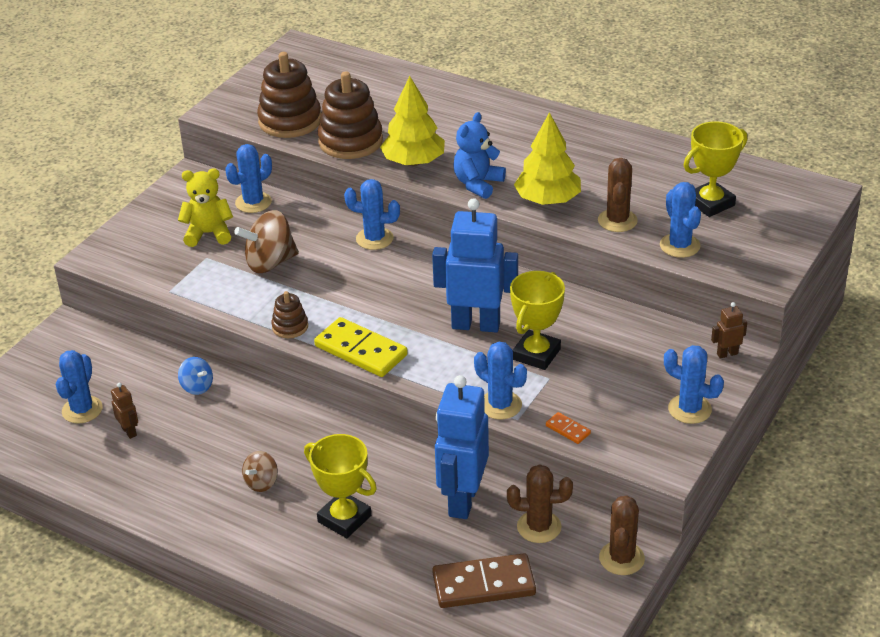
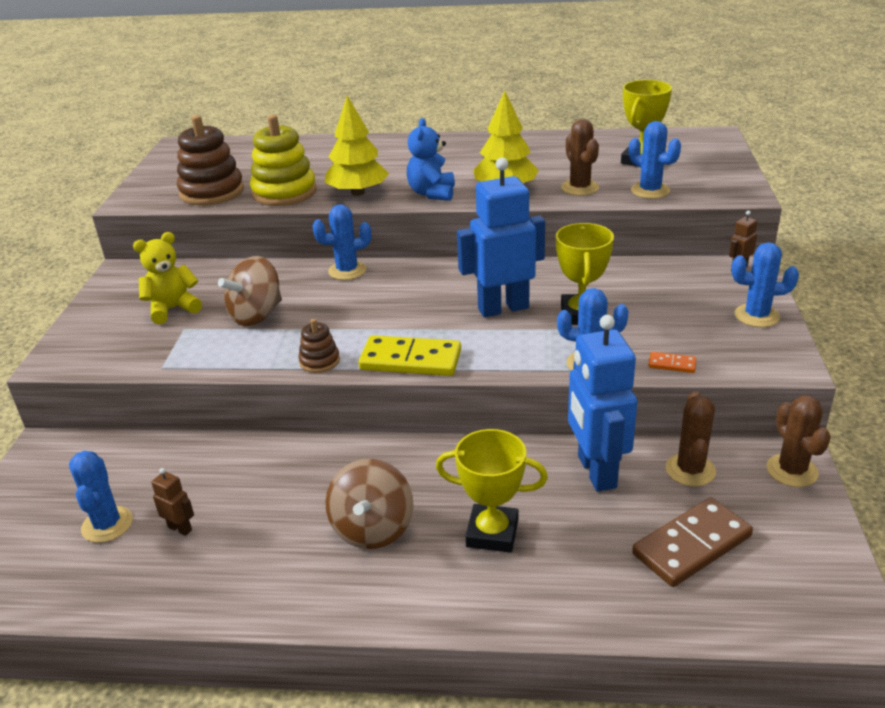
camera: 25 degrees left, 5 degrees down
blue spinning top [178,357,213,395] -> none
blue cactus [225,144,272,213] -> none
brown spinning top [242,451,278,492] -> brown spinning top [325,459,414,549], size x1.79
brown stacking toy [318,71,383,159] -> yellow stacking toy [250,115,317,206]
brown cactus [507,464,573,543] -> brown cactus turned 60 degrees counterclockwise [666,391,716,487]

